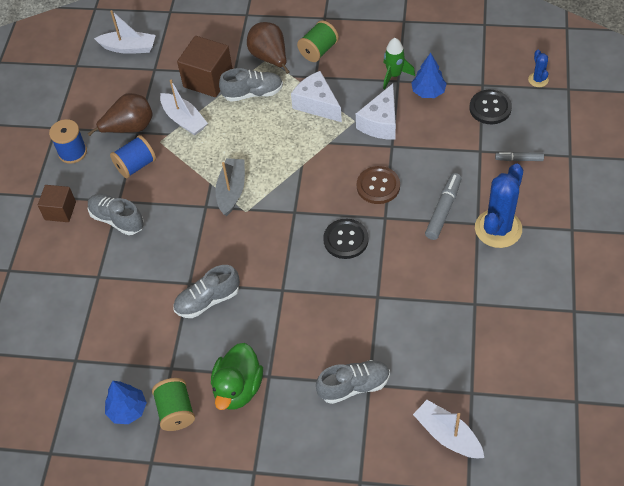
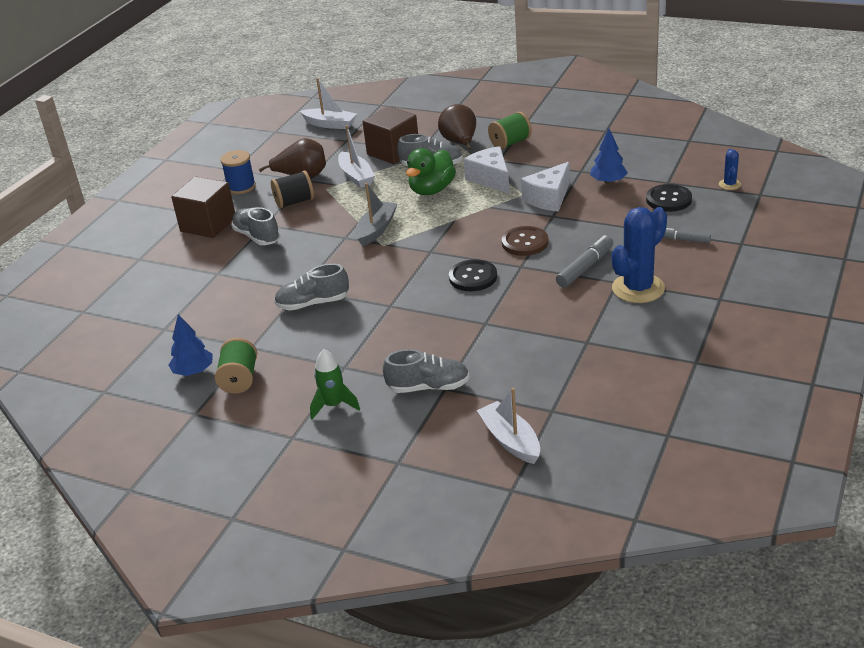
camera: 15 degrees right, 20 degrees down
brown cube [38,185,76,222] -> brown cube [171,176,235,238], size x1.59
blue spool [110,135,156,178] -> black spool [271,170,314,209]
green duck [211,343,263,410] -> green duck moved to [406,148,456,195]
green rocket [383,38,415,89] -> green rocket moved to [310,349,360,419]

